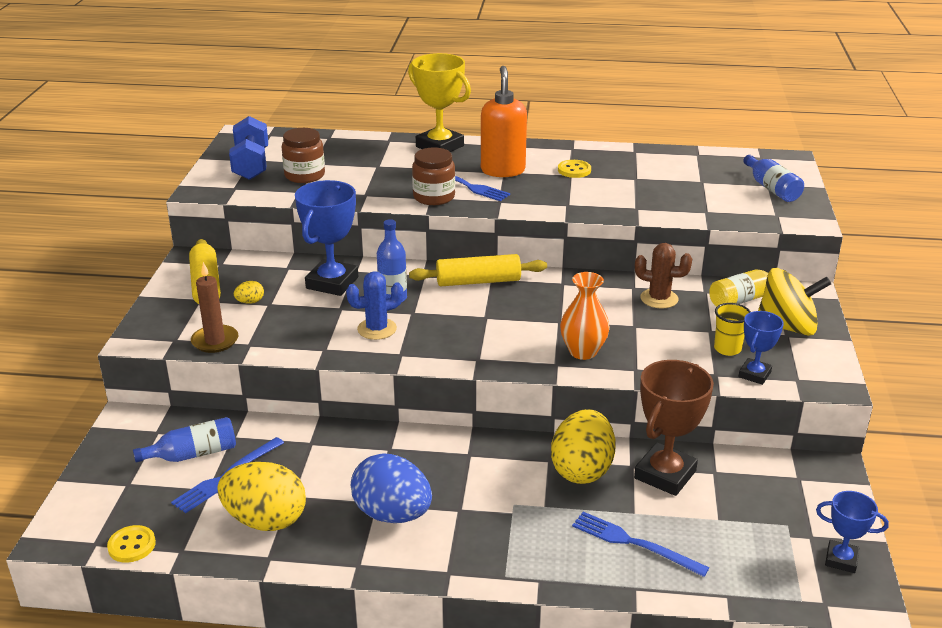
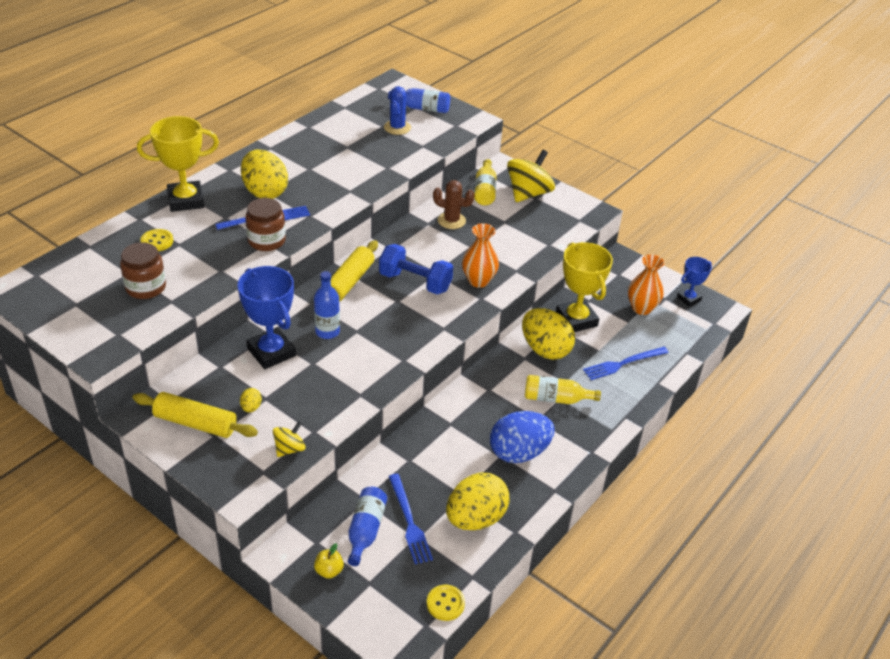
camera: 60 degrees left, 10 degrees up
brown candle [191,262,238,353] -> yellow spinning top [273,421,306,457]
blue dumbbell [229,116,268,180] -> blue dumbbell moved to [379,244,453,294]
blue cactus [346,272,403,340] -> blue cactus moved to [384,86,411,135]
orange soap dispenser [481,66,527,177] -> yellow egg [241,149,288,199]
yellow button [558,160,591,178] -> yellow button moved to [140,229,173,251]
brown trophy [634,360,714,496] -> yellow trophy [556,242,613,332]
brown cactus [635,243,692,309] -> brown cactus turned 60 degrees clockwise [433,180,475,229]
yellow cup [714,303,751,356] -> none
blue trophy [738,311,784,385] -> none
none -> yellow apple [314,543,344,579]
none -> yellow bottle [525,375,601,404]
none -> orange vase [628,254,664,315]

